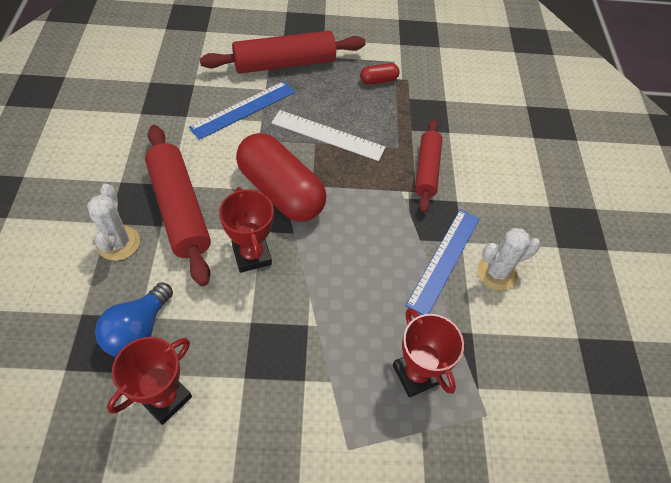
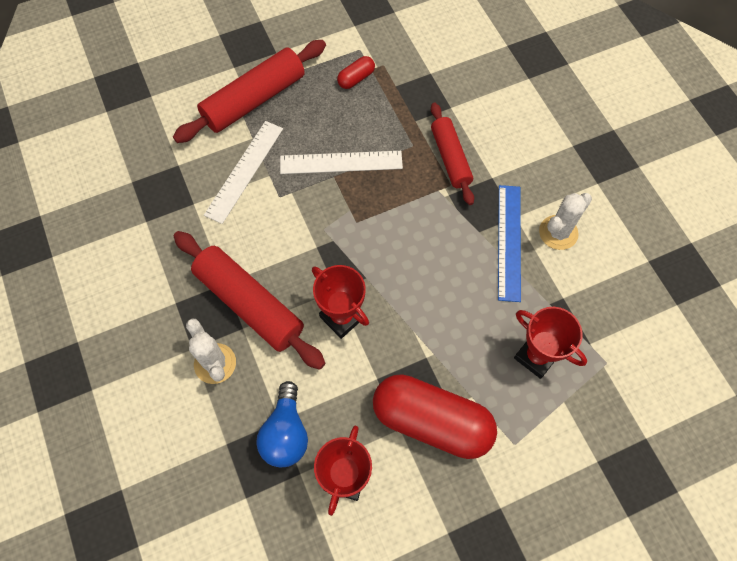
camera: 20 degrees left, 10 degrees up
blue ruler [189,81,295,140] -> white ruler [204,121,283,224]
red capsule [236,133,326,222] -> red capsule moved to [373,374,497,459]

